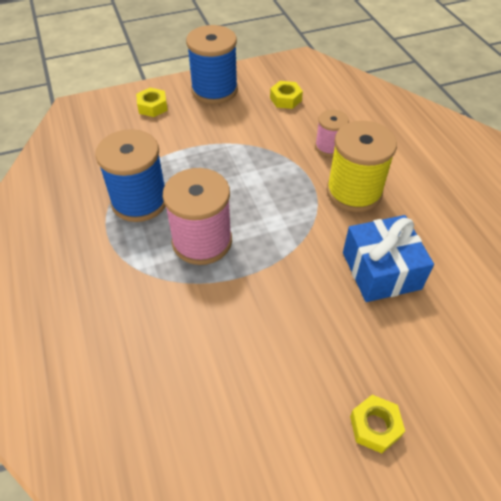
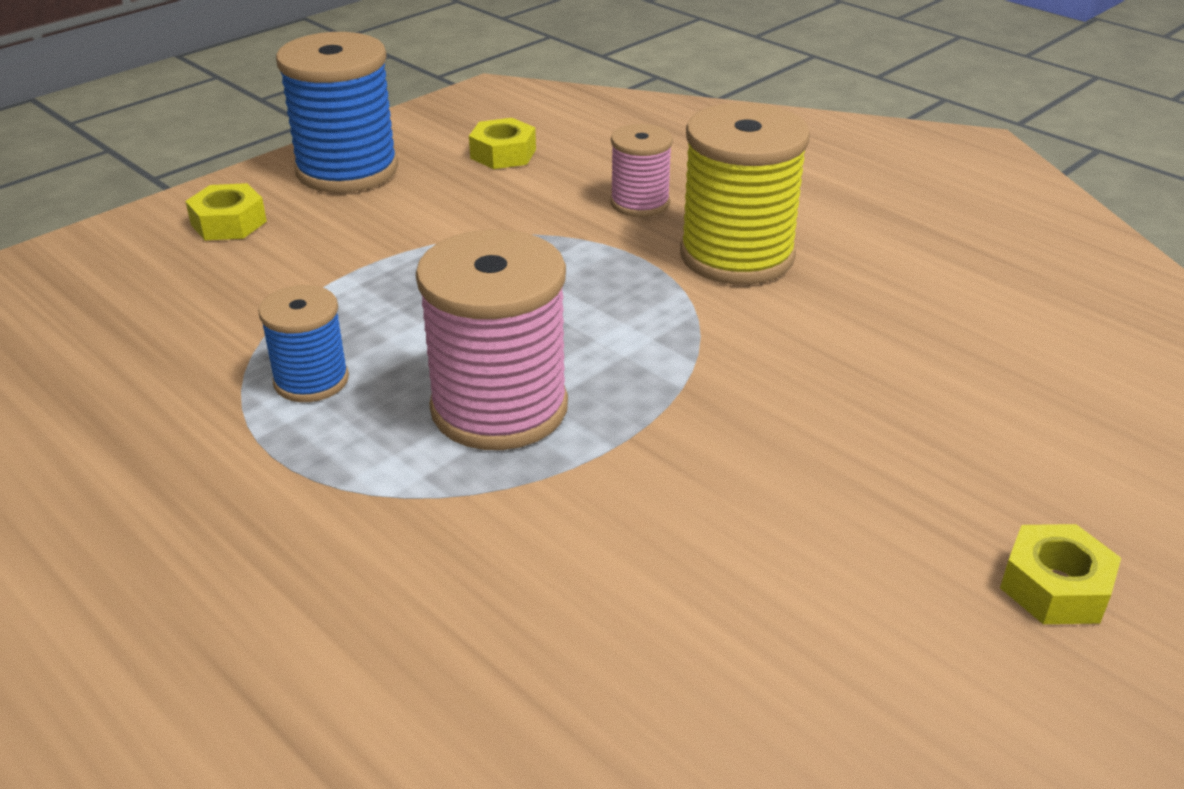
camera: 25 degrees left, 15 degrees down
blue spool [95,129,166,222] -> blue spool [258,285,349,402], size x0.56
blue gift [343,215,434,302] -> none

